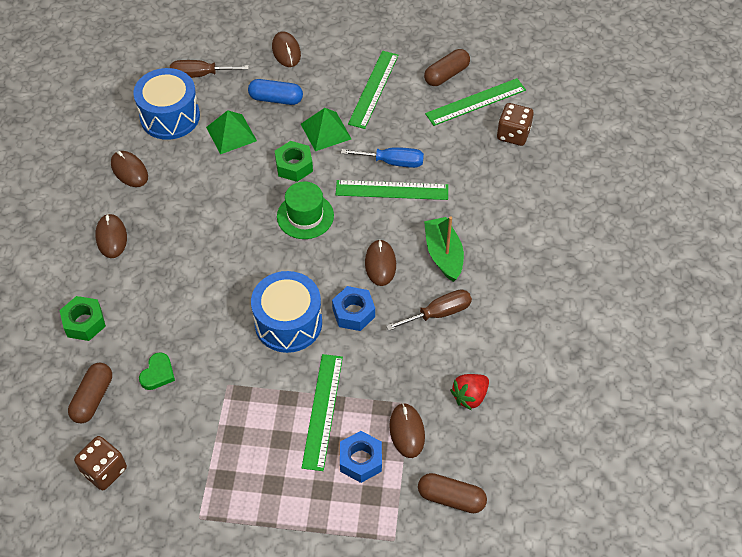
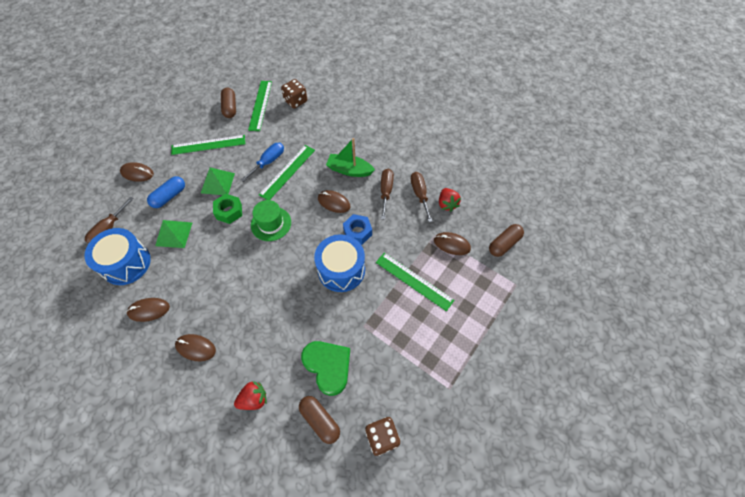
camera: 60 degrees left, 5 degrees up
green nut [59,296,106,341] -> red strawberry [234,381,267,410]
green heart [139,352,175,390] -> green heart [301,341,350,396], size x1.85
blue nut [340,431,382,483] -> none
green ruler [348,51,399,129] -> green ruler turned 60 degrees counterclockwise [171,135,245,155]
none -> brown screwdriver [411,172,433,222]

